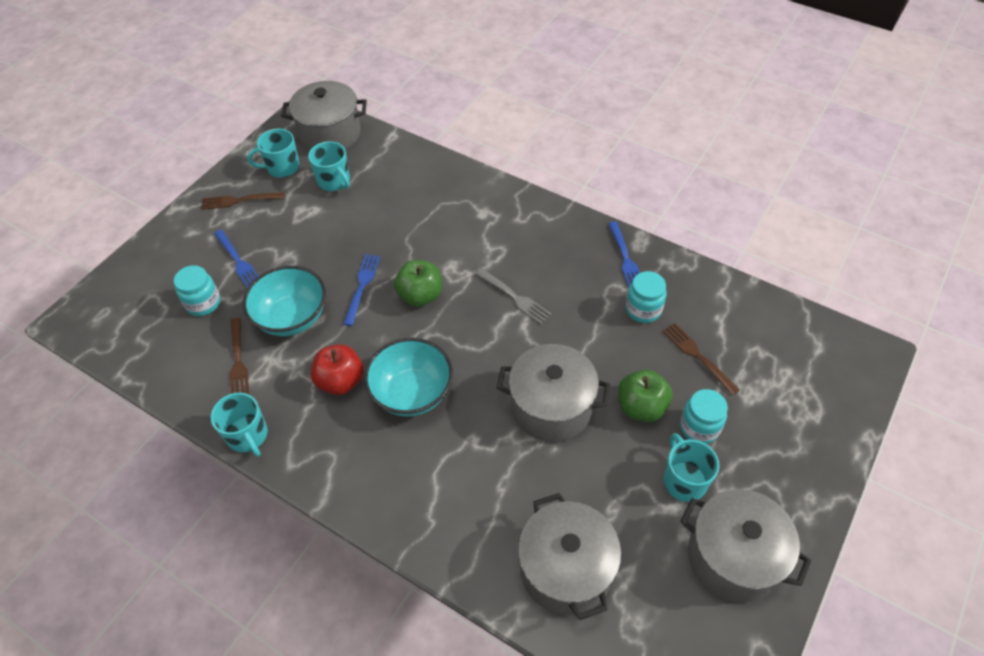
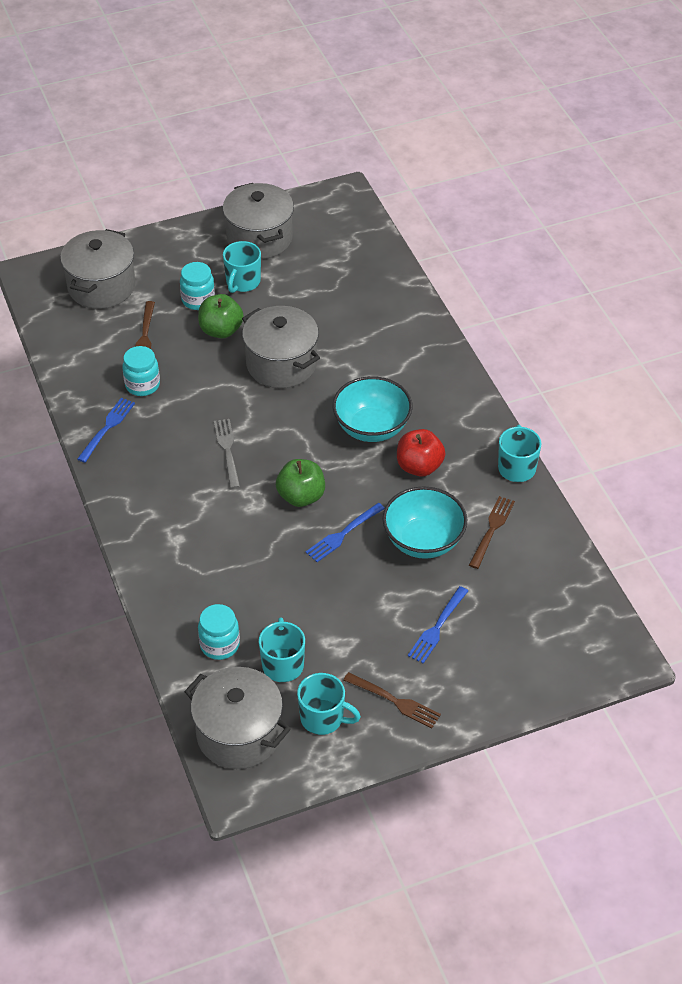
camera: 145 degrees left, 5 degrees down
turquoise jar [174,265,220,316] -> turquoise jar moved to [198,604,240,660]
blue fork [214,230,258,288] -> blue fork turned 150 degrees counterclockwise [408,586,468,664]
grey pot [518,493,622,620] -> grey pot moved to [60,229,136,309]

